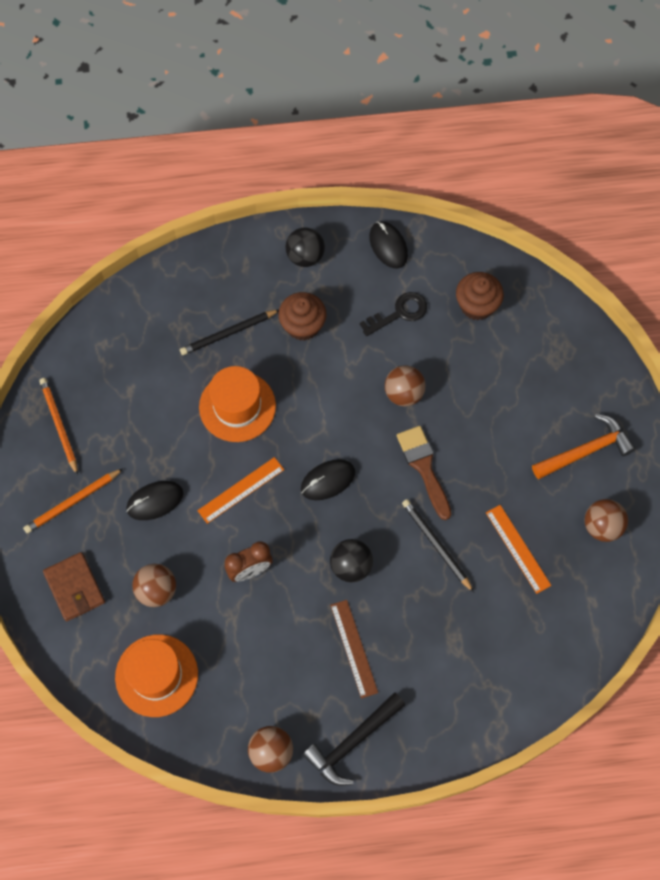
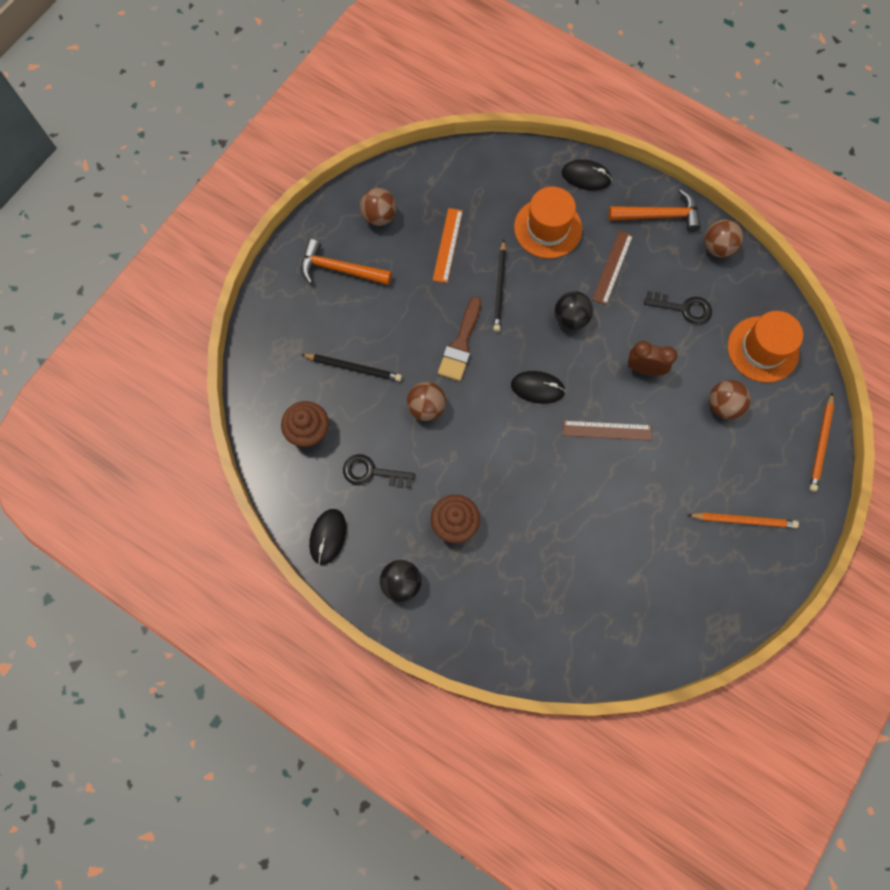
camera: 140 degrees left, 5 degrees up
orange pencil [39,378,78,476] -> orange pencil moved to [809,393,834,492]
brown wallet [43,552,105,621] -> none
black mouse [126,481,184,520] -> black mouse moved to [562,159,612,190]
black pencil [180,310,279,355] -> black pencil moved to [301,354,402,381]
orange ruler [197,457,284,524] -> brown ruler [563,420,652,441]
orange hat [199,366,276,442] -> orange hat moved to [514,187,582,259]
black hammer [303,692,405,786] -> orange hammer [609,190,701,232]
none -> black key [644,291,712,325]

